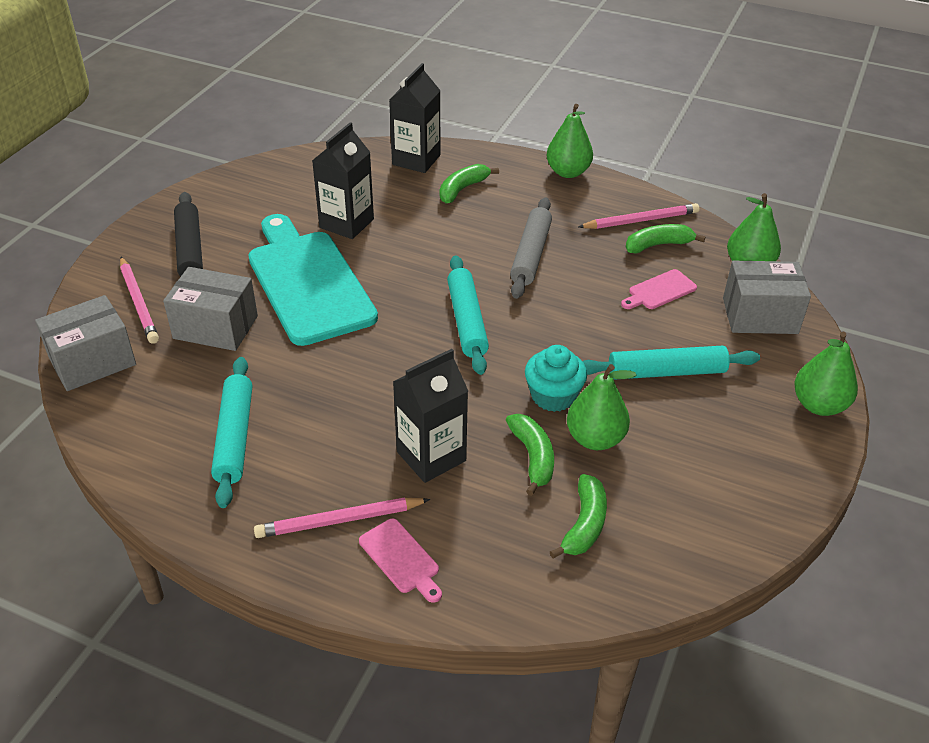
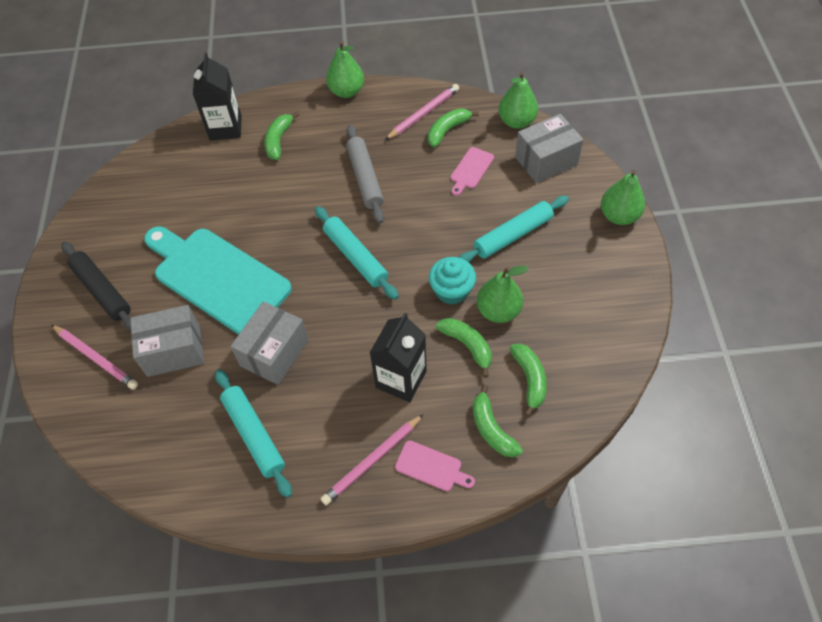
camera: 25 degrees left, 15 degrees up
grey box [35,295,136,391] -> grey box moved to [230,301,308,385]
black carton [312,122,374,239] -> none
none -> green banana [473,384,523,457]

